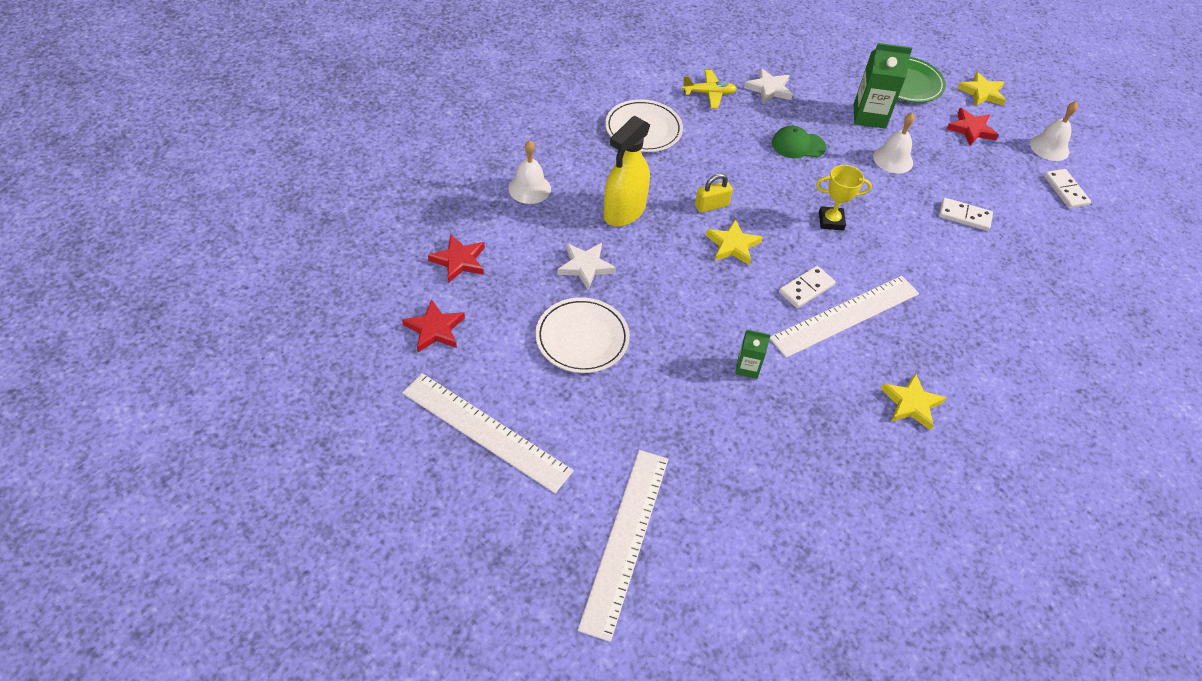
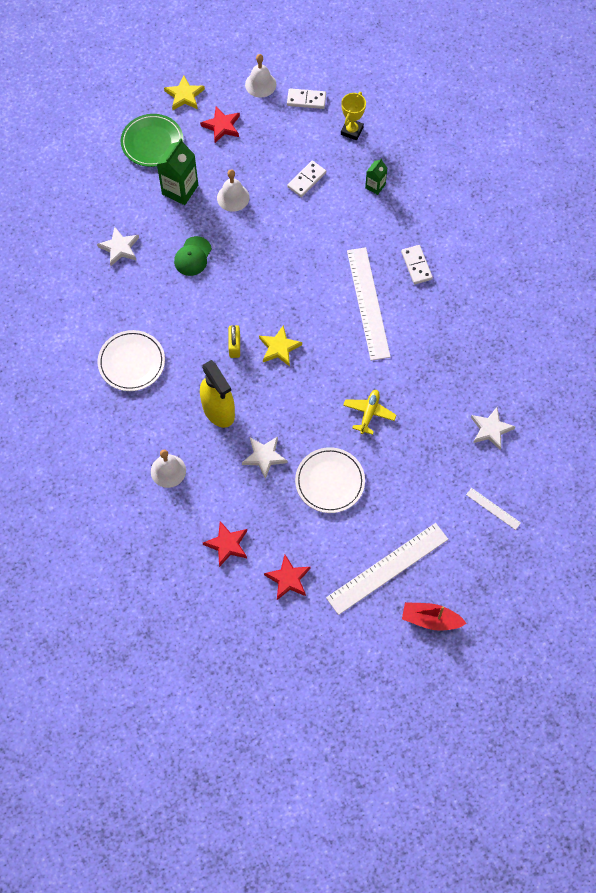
camera: 65 degrees left, 15 degrees up
white ruler [578,450,668,642] -> white ruler [466,488,521,530], size x0.45
yellow plane [682,70,737,109] -> yellow plane moved to [343,390,396,435]
green carton [735,330,771,379] -> green carton moved to [365,158,387,195]
white domino [779,266,835,308] -> white domino moved to [401,245,433,284]
yellow trophy [816,165,872,231] -> yellow trophy moved to [341,92,366,140]
yellow star [881,373,946,431] -> none
none -> red boat [402,602,467,631]
none -> white star [471,407,516,450]

